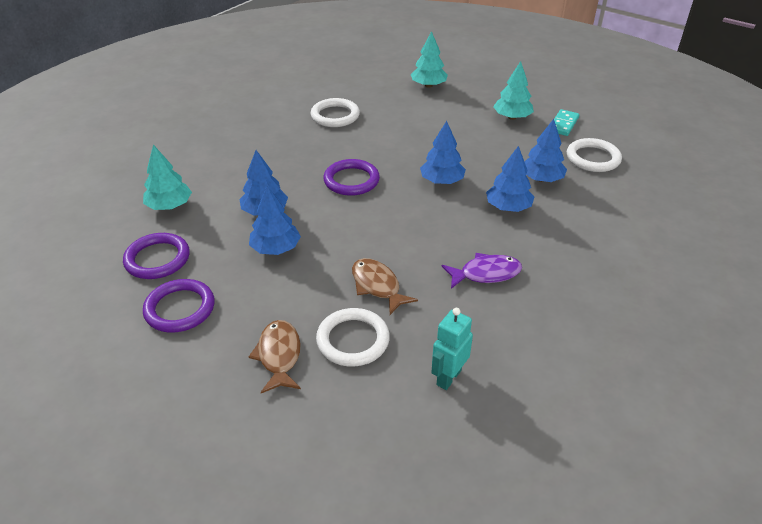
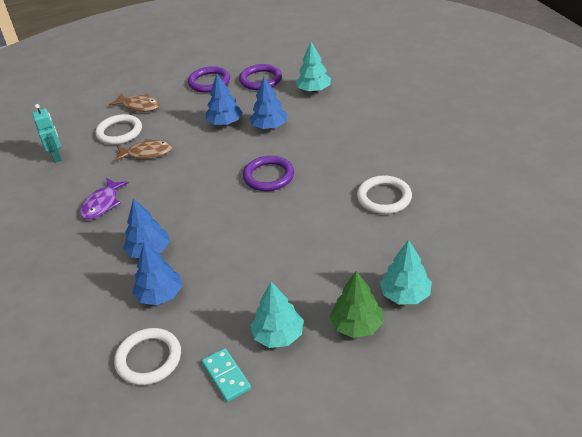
camera: 125 degrees right, 0 degrees up
blue tree [420,121,466,184] -> none
none -> green tree [330,271,383,338]

